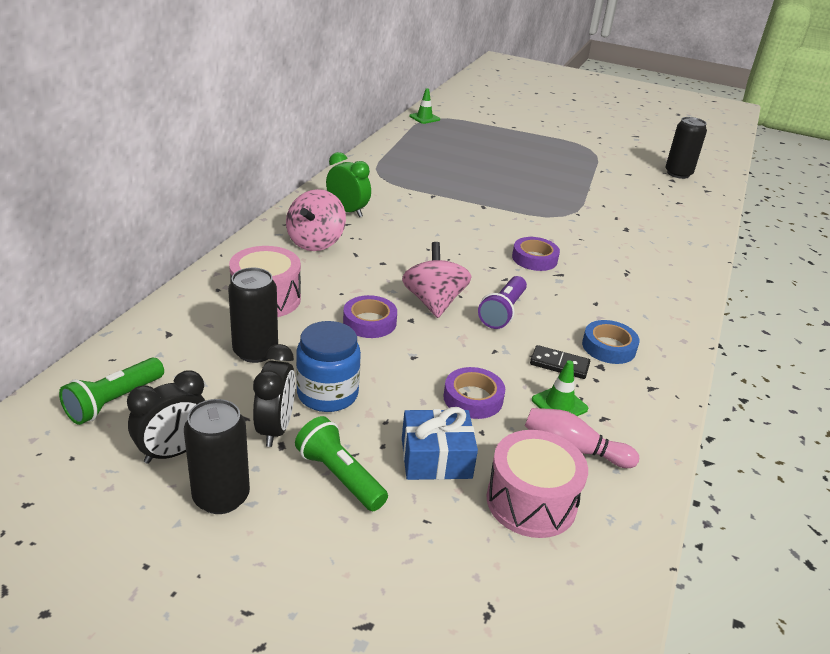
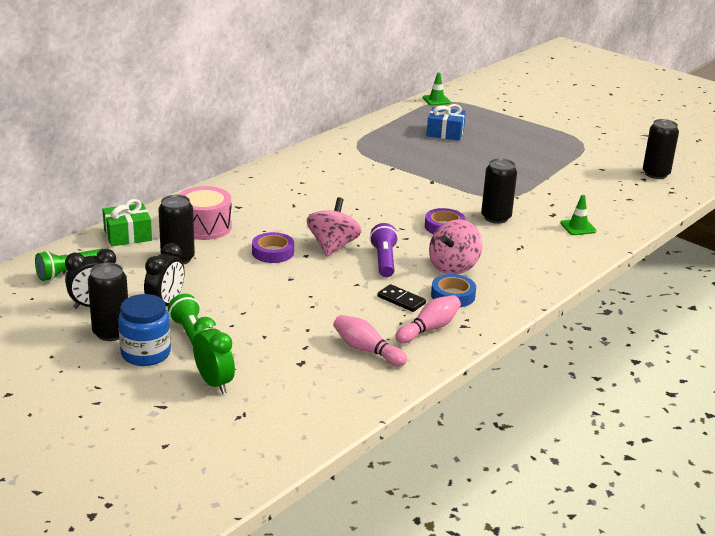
camera: 20 degrees right, 5 degrees down
pink spinning top [286,189,346,251] -> pink spinning top moved to [429,220,483,274]
blue jar [296,321,361,412] -> blue jar moved to [118,294,171,366]
green clock [326,152,371,217] -> green clock moved to [193,317,235,394]
blue gift [402,407,478,480] -> blue gift moved to [427,104,466,140]
purple tape [444,367,505,419] -> none
purple flashlight [478,276,527,329] -> purple flashlight turned 135 degrees clockwise [370,223,398,277]
pink drum [486,430,588,538] -> none
green traffic cone [532,360,588,416] -> green traffic cone moved to [560,195,597,235]
none -> green gift [102,199,152,246]
none -> pink bowling pin [396,295,461,344]
none -> black can [481,158,517,224]

